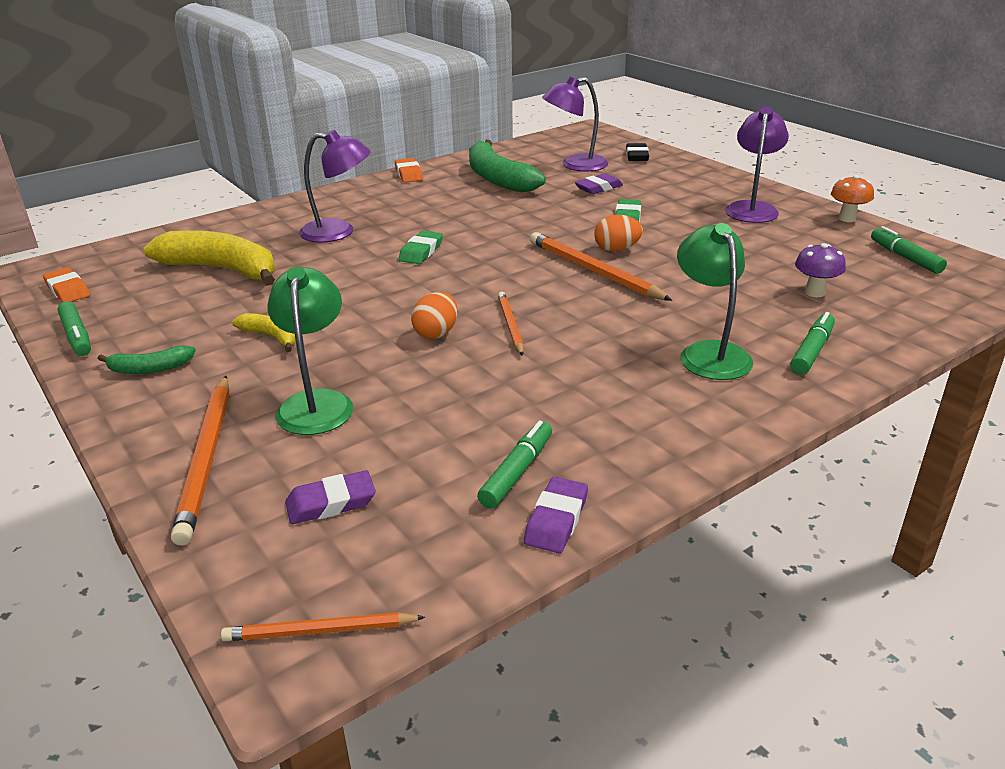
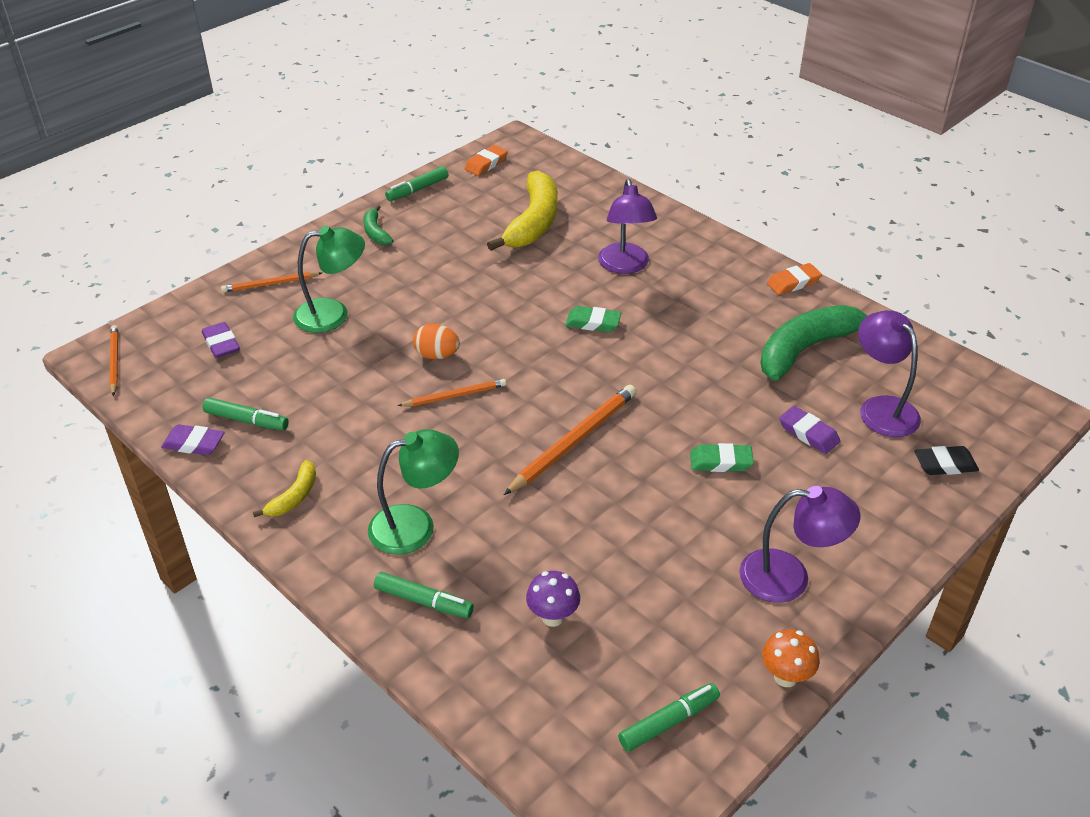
camera: 80 degrees right, 10 degrees up
orange pencil [171,376,230,546] -> orange pencil [221,272,322,292], size x0.59
yellow banana [232,313,296,352] -> yellow banana moved to [253,460,316,517]
orange egg [594,215,643,251] -> none

